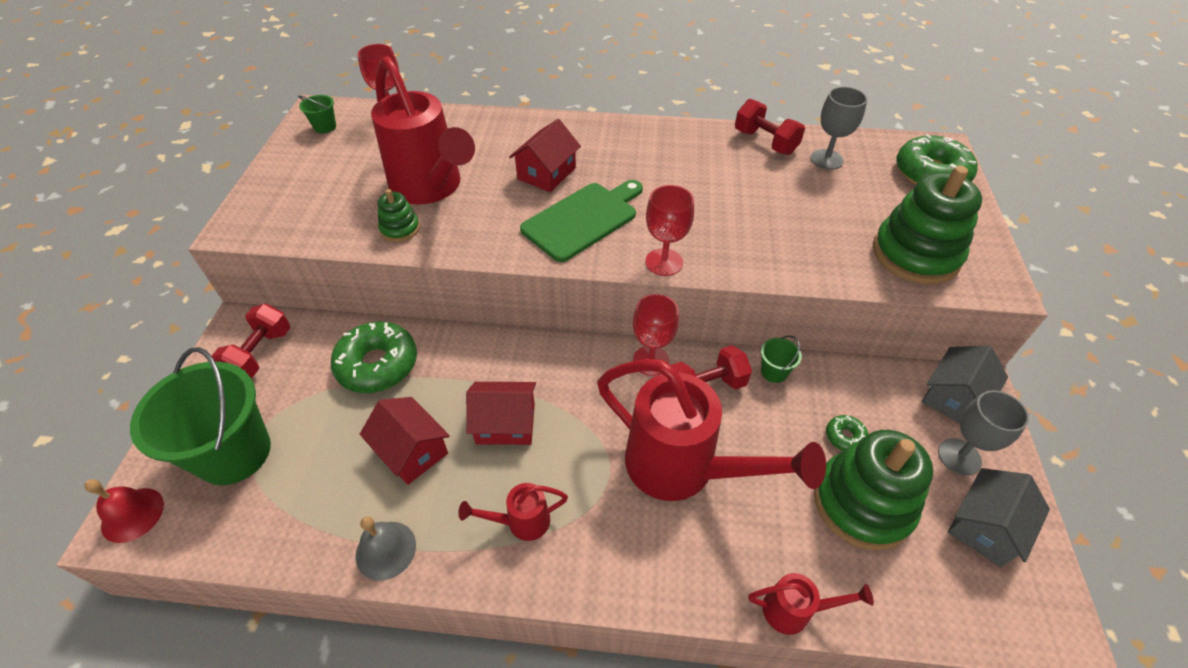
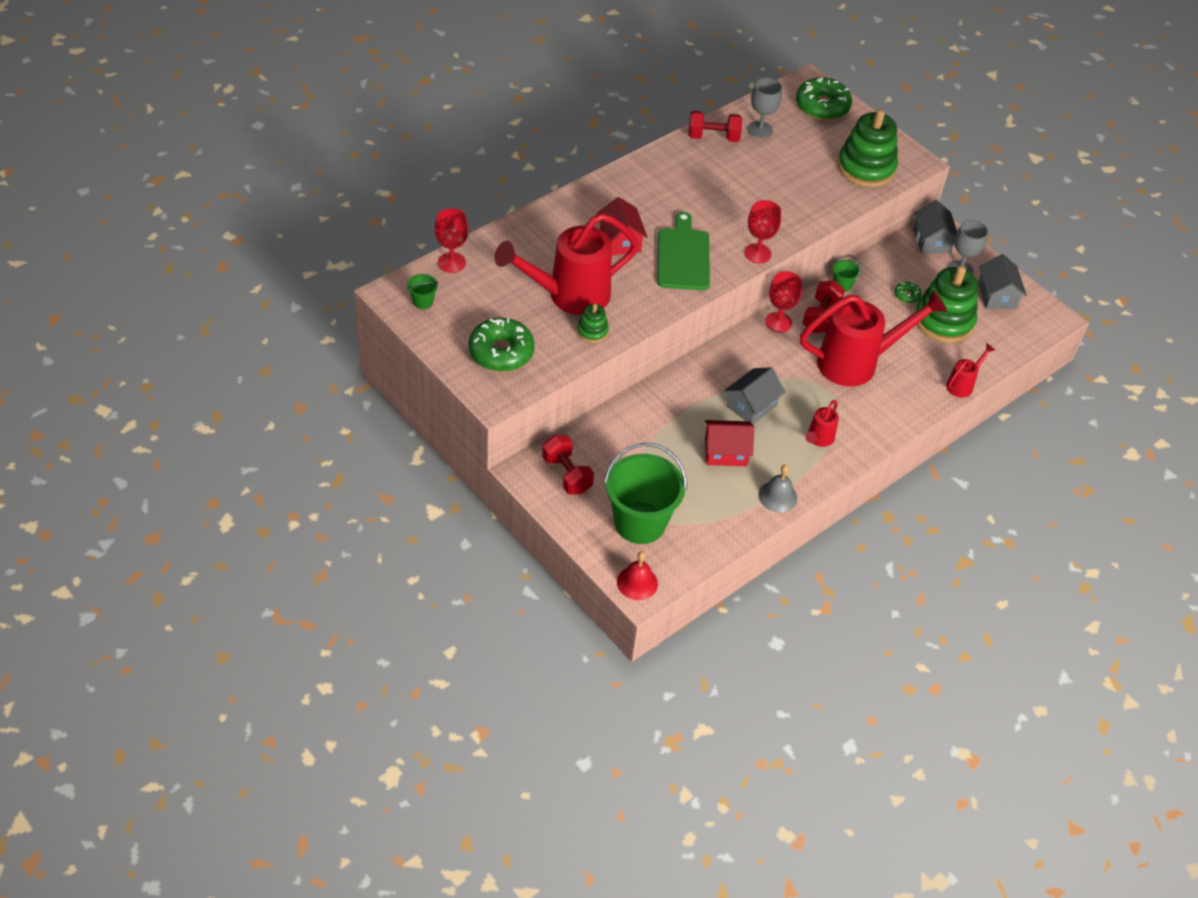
camera: 50 degrees left, 0 degrees up
green donut [331,321,417,393] -> green donut moved to [468,318,535,372]
red watering can [371,56,475,205] -> red watering can turned 150 degrees clockwise [494,213,639,315]
red house [466,382,536,445] -> grey house [724,367,785,424]

